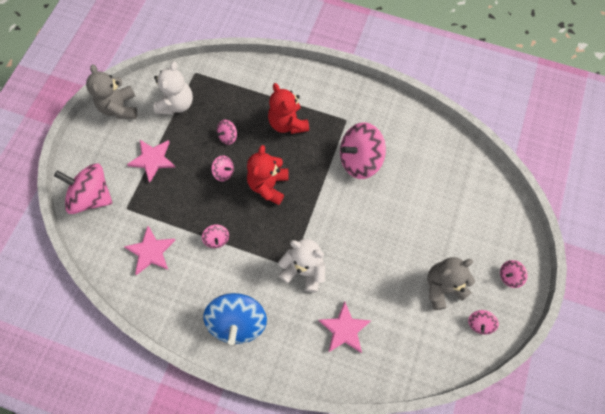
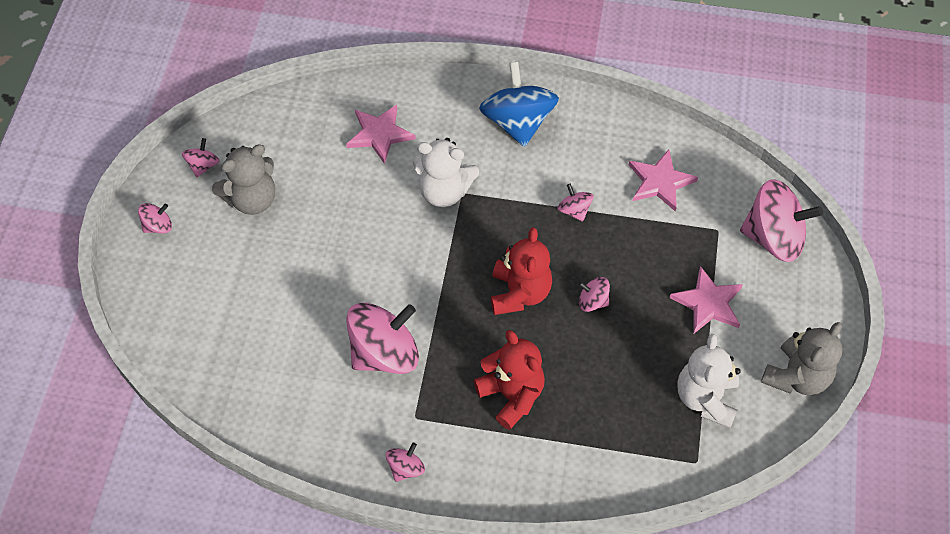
camera: 170 degrees right, 10 degrees down
grey teddy bear [86,65,137,119] -> grey teddy bear turned 60 degrees clockwise [761,322,843,395]
pink spinning top [217,120,237,145] -> pink spinning top moved to [386,443,425,482]

